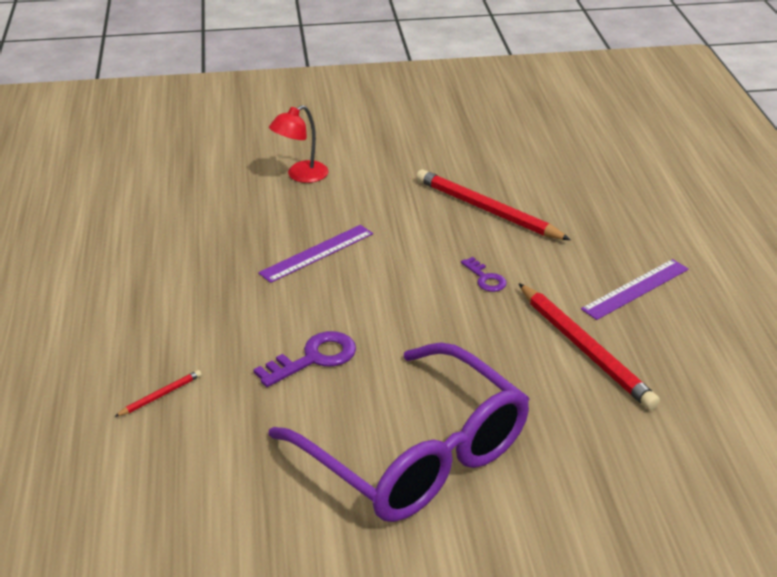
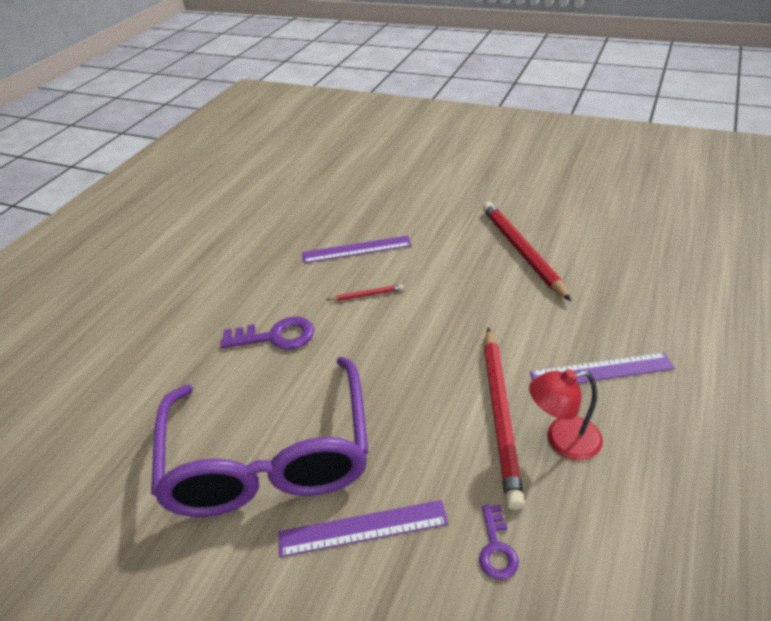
camera: 35 degrees right, 5 degrees up
red pencil [114,370,202,417] -> red pencil moved to [327,284,404,301]
red lamp [269,105,328,183] -> red lamp moved to [529,369,603,460]
purple key [461,257,507,292] -> purple key moved to [479,505,519,580]
none -> purple ruler [278,500,449,557]

